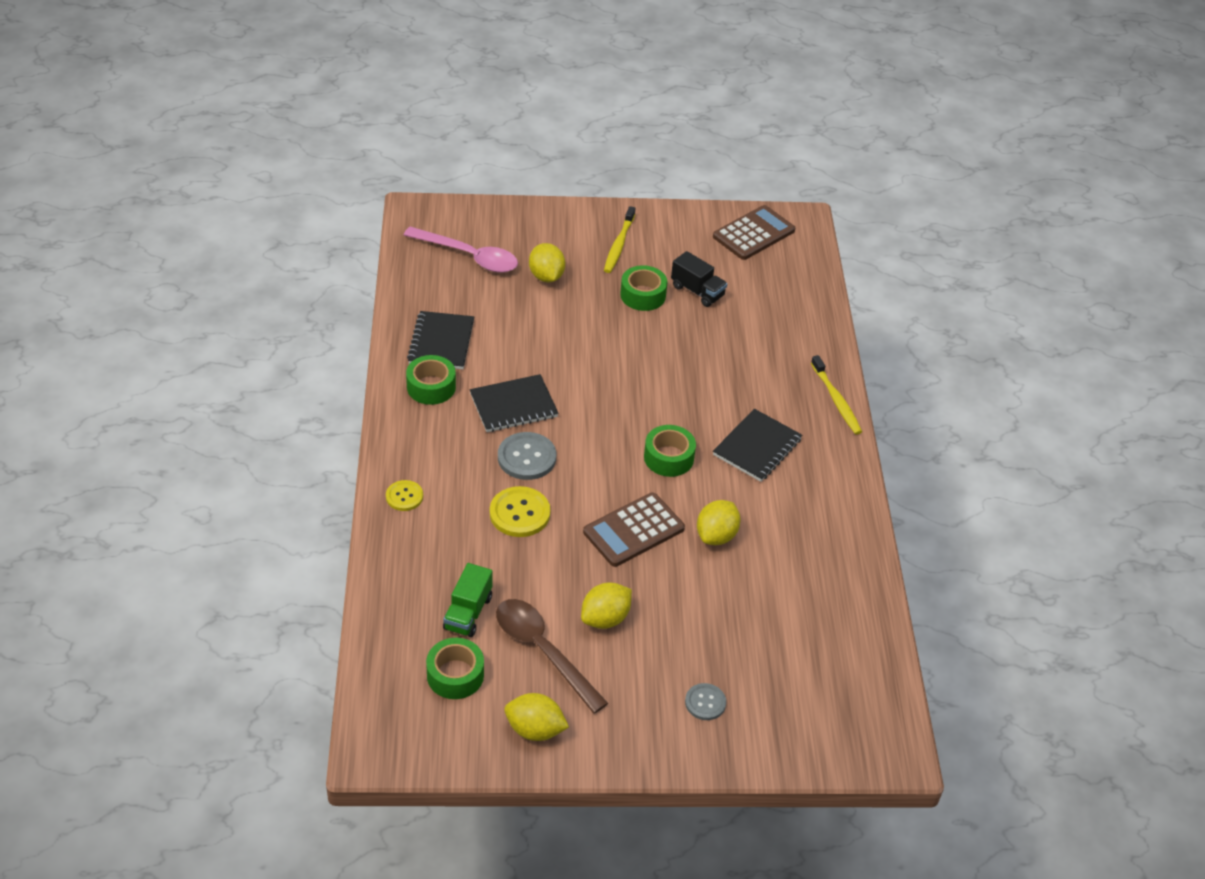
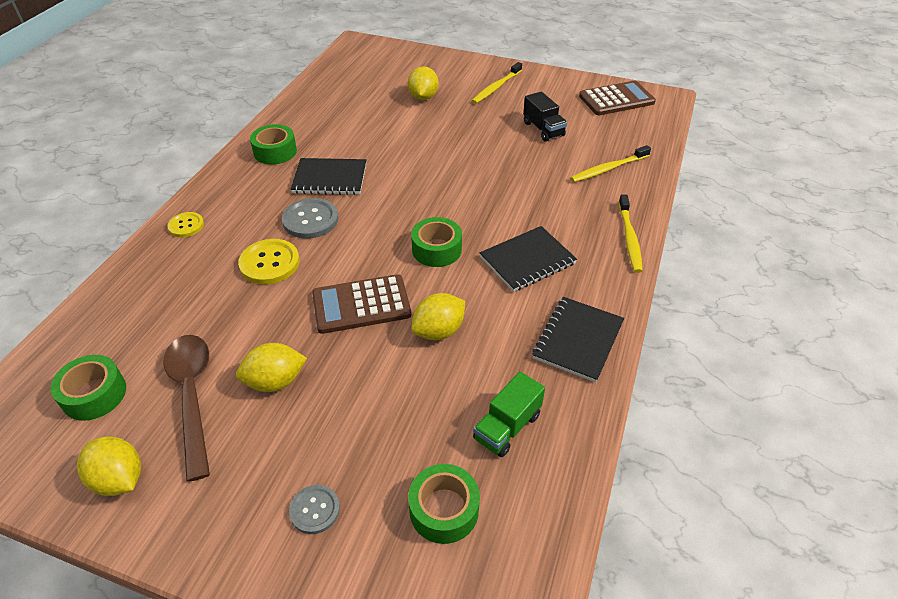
camera: 25 degrees right, 0 degrees up
pink spoon [404,227,518,273] -> none
black notebook [407,311,474,369] -> black notebook moved to [532,297,624,382]
green truck [443,563,492,637] -> green truck moved to [473,372,545,457]
green tape [620,265,667,311] -> green tape moved to [408,464,480,544]
none -> yellow toothbrush [570,145,651,182]

